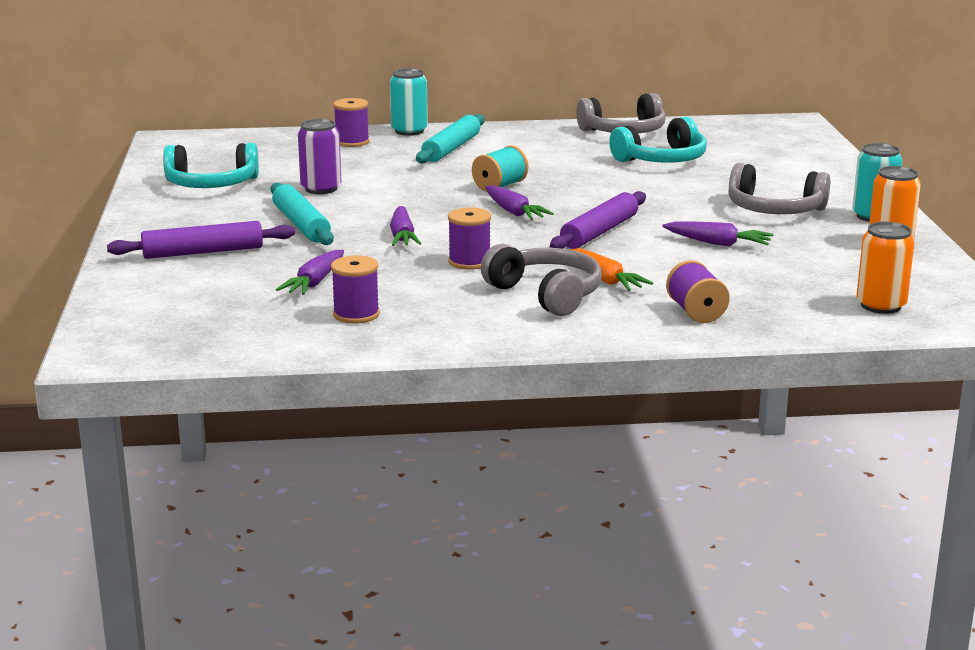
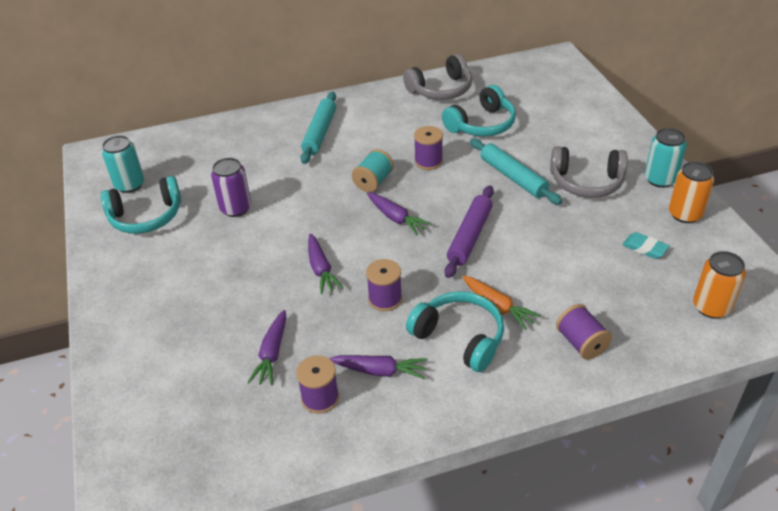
camera: 10 degrees left, 20 degrees up
purple rolling pin [107,221,295,259] -> none
turquoise rolling pin [271,182,334,245] -> turquoise rolling pin moved to [470,138,562,205]
purple spool [333,98,370,147] -> purple spool moved to [414,126,443,170]
turquoise can [390,68,428,136] -> turquoise can moved to [102,135,144,193]
grey headphones [481,244,602,316] -> turquoise headphones [406,292,504,372]
purple carrot [662,221,774,247] -> purple carrot moved to [329,355,428,379]
none -> turquoise eraser [622,232,669,259]

